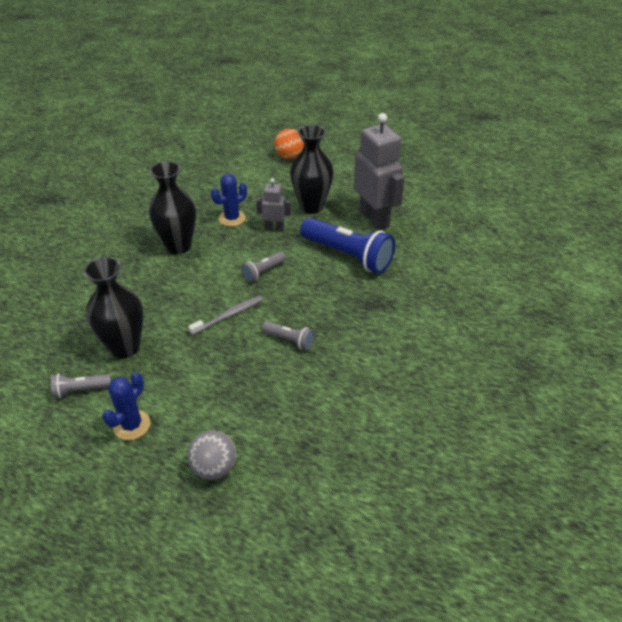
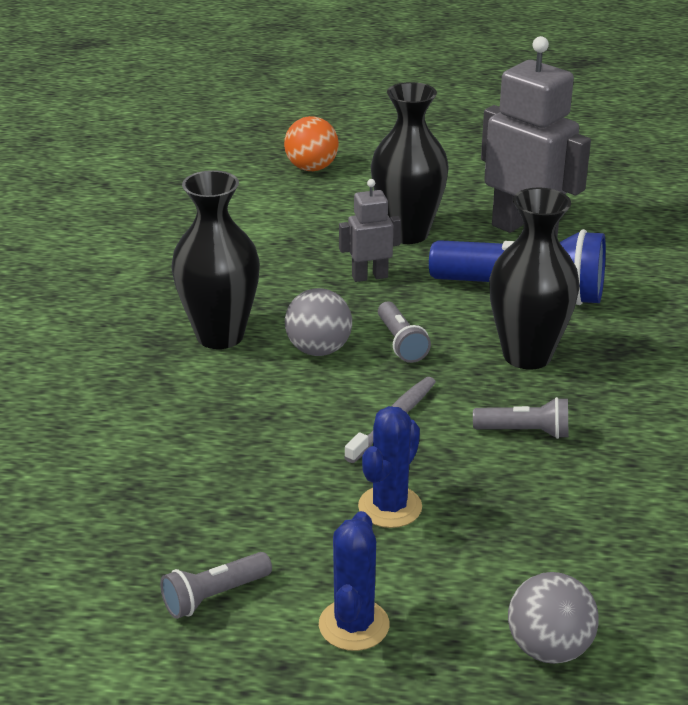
camera: 20 degrees left, 10 degrees down
black vase [84,257,144,358] -> black vase moved to [489,188,580,370]
blue cactus [211,174,247,227] -> blue cactus moved to [358,406,422,528]
grey flashlight [241,252,286,282] -> grey flashlight turned 45 degrees counterclockwise [378,301,431,363]
none -> grey ball [285,288,352,356]

